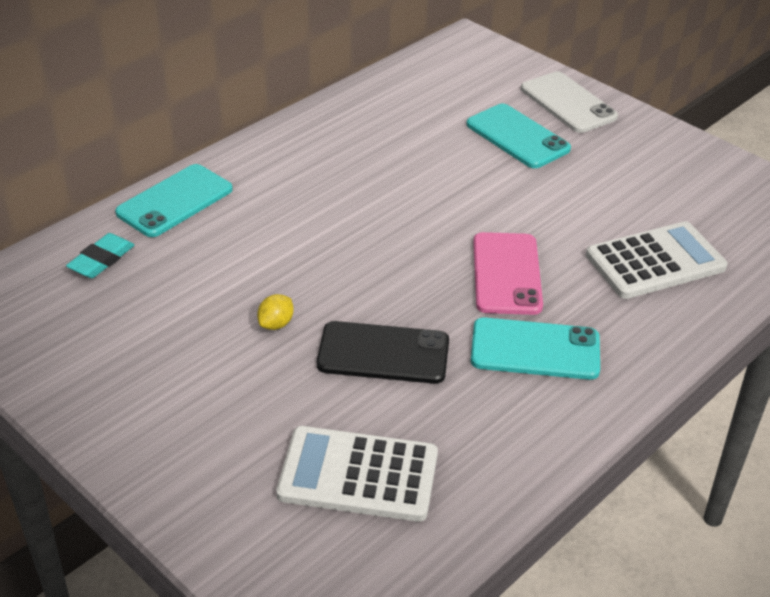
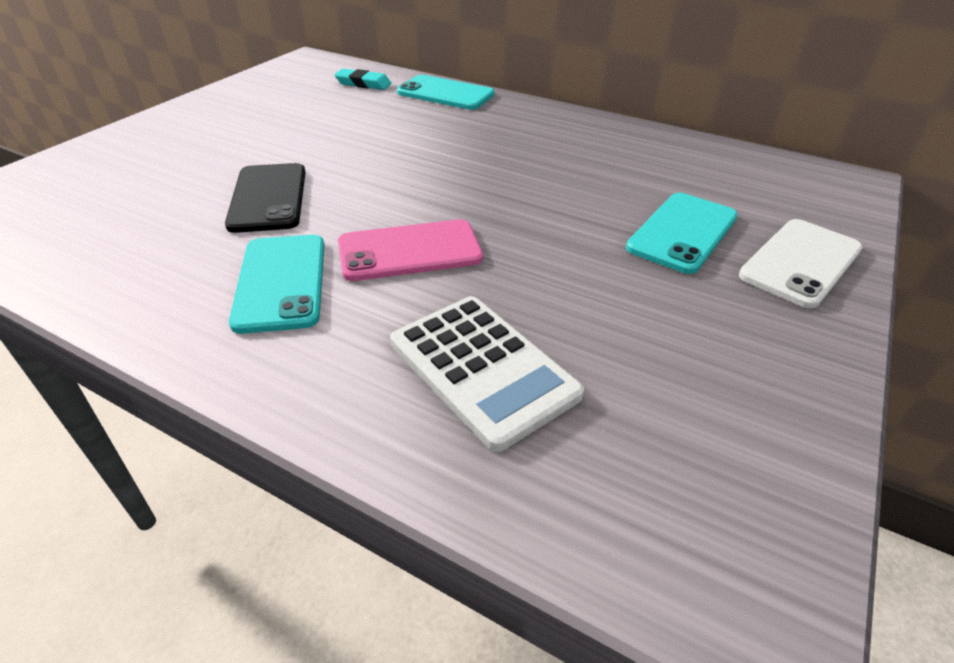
camera: 75 degrees right, 0 degrees up
yellow lemon [257,294,294,330] -> none
white calculator [276,426,438,522] -> none

